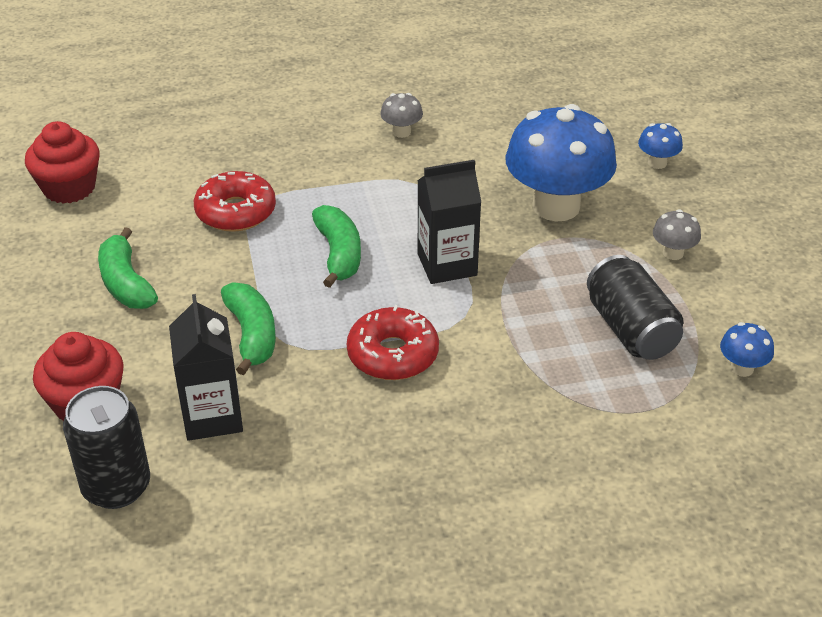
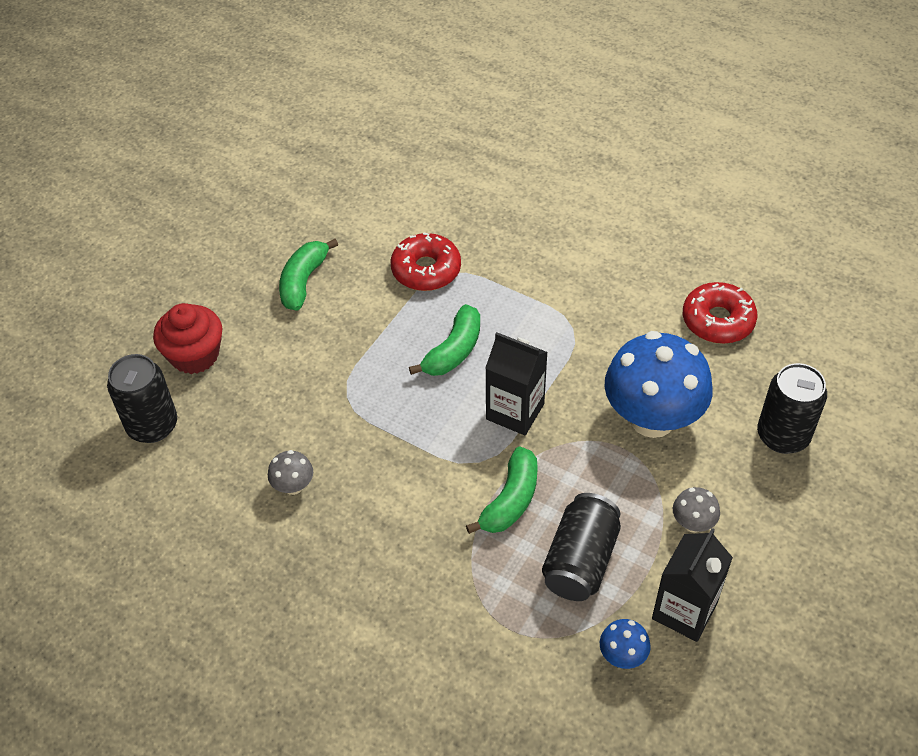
camera: 45 degrees right, 10 degrees up
red cupcake [25,121,100,204] -> none
black carton [169,294,243,441] -> black carton moved to [652,528,733,642]
green banana [221,282,276,375] -> green banana moved to [466,446,538,534]
red donut [347,305,439,380] -> red donut moved to [683,282,757,344]
grey mushroom [380,93,423,138] -> grey mushroom moved to [268,450,313,495]
blue mushroom [638,123,683,169] -> black can [757,363,827,454]

